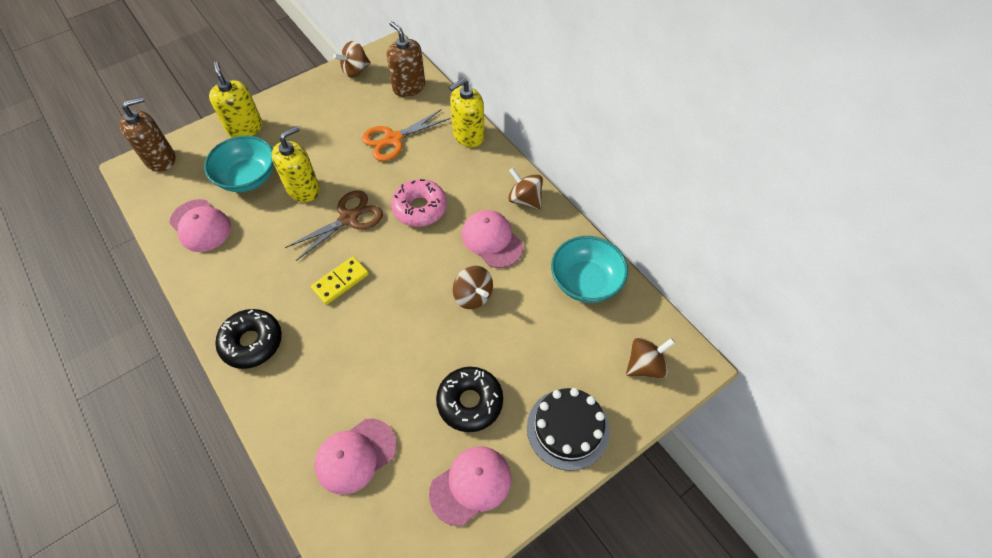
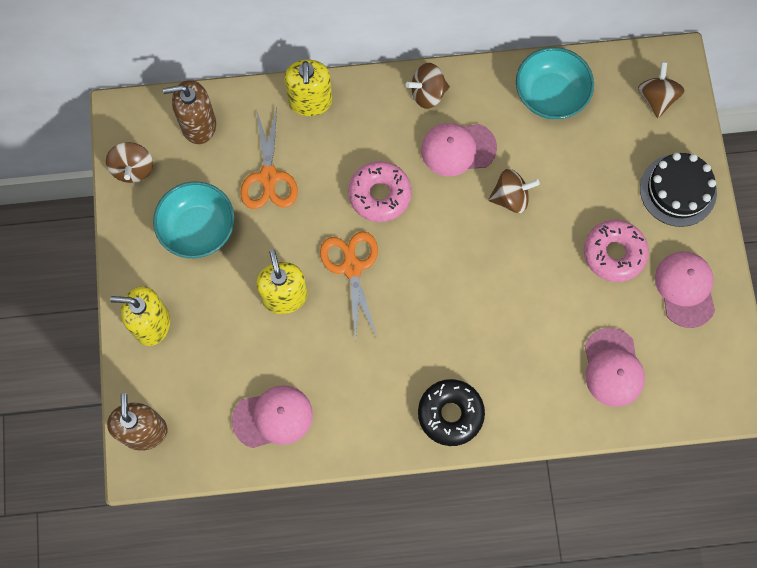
camera: 60 degrees left, 15 degrees up
turquoise bowl [204,136,274,192] -> turquoise bowl moved to [153,181,235,258]
brown scissors [285,190,383,261] -> orange scissors [320,231,378,340]
yellow domino [311,256,369,305] -> none
black donut [436,367,503,432] -> pink donut [584,220,649,282]

